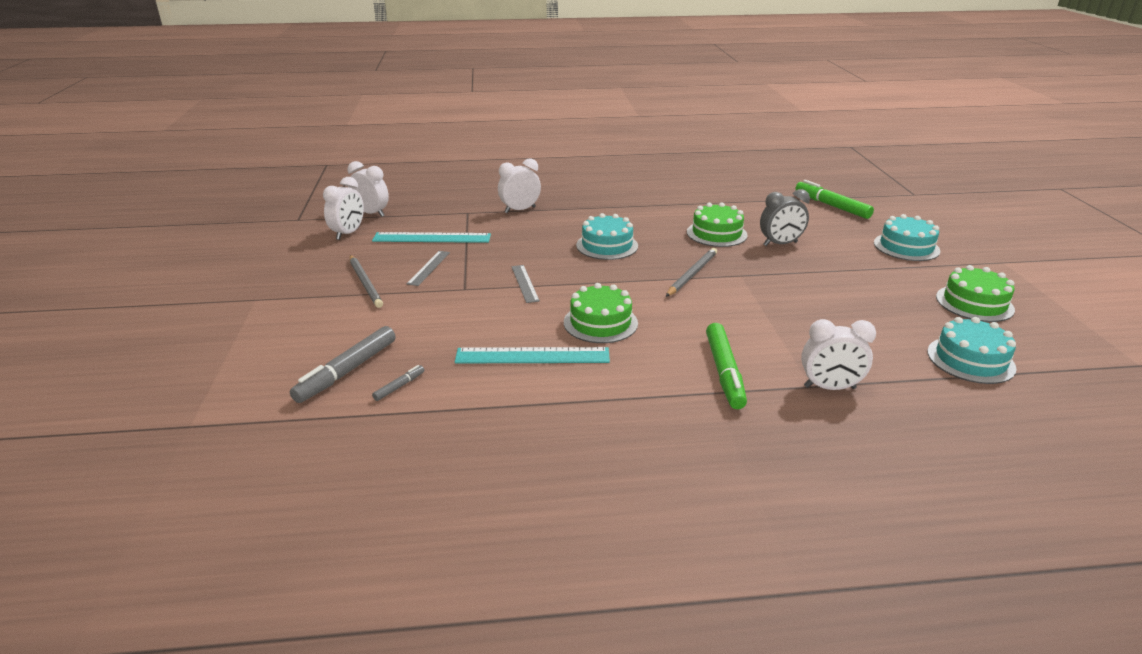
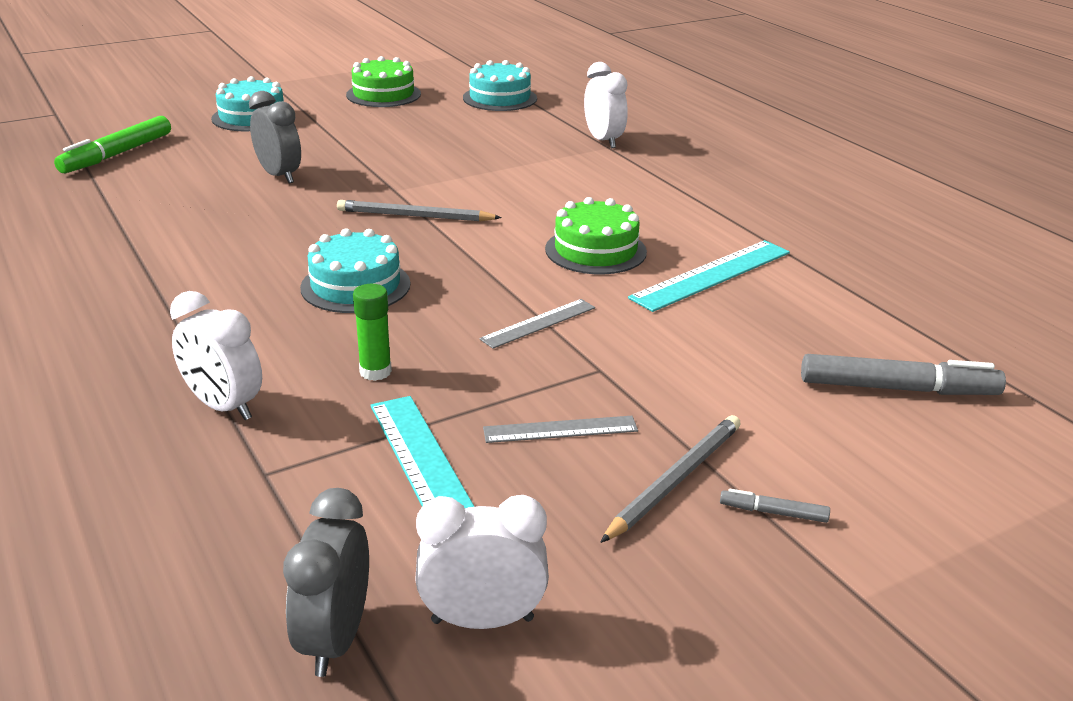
camera: 115 degrees left, 0 degrees up
white clock [348,161,389,217] -> grey clock [283,488,369,677]
grey marker [372,365,425,401] -> grey marker moved to [720,489,830,523]
turquoise ruler [455,347,610,363] -> turquoise ruler turned 75 degrees clockwise [628,240,790,312]
green cake [687,202,748,247] -> none
green marker [706,323,747,409] -> none
none -> green glue stick [353,284,392,381]

